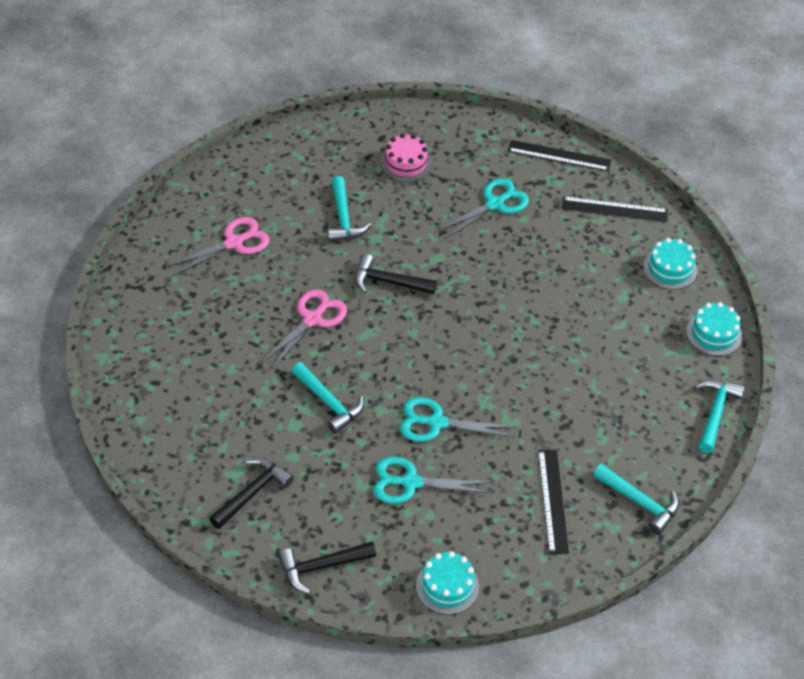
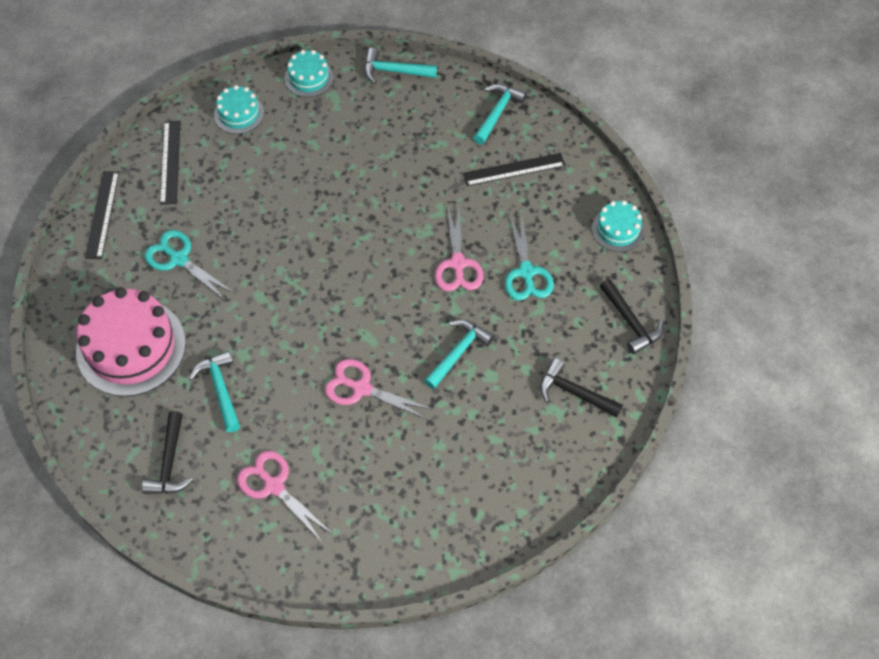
camera: 100 degrees left, 10 degrees up
turquoise hammer [328,176,371,242] -> turquoise hammer turned 90 degrees counterclockwise [189,351,240,432]
black hammer [355,254,437,294] -> black hammer moved to [142,411,193,494]
pink cake [380,133,432,182] -> pink cake [76,287,186,397], size x1.98
turquoise scissors [400,397,516,442] -> pink scissors [435,205,484,291]

